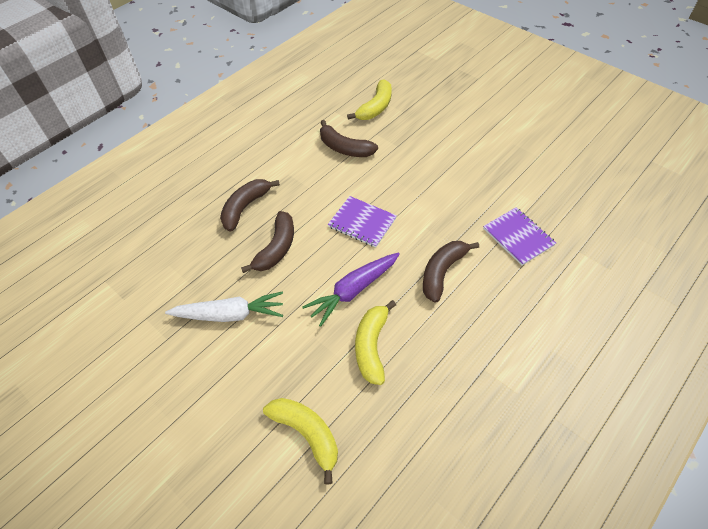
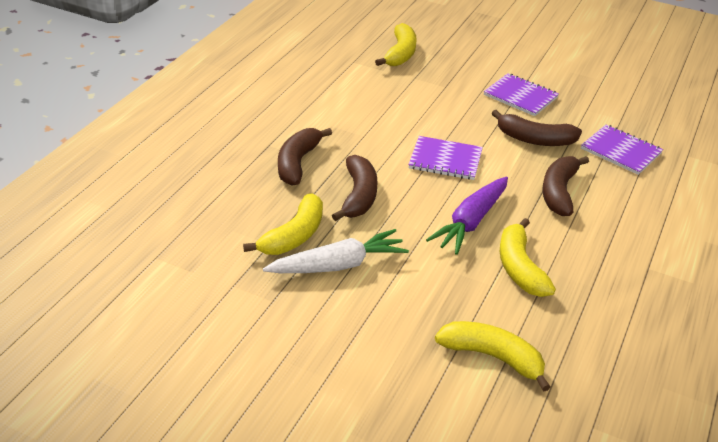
camera: 20 degrees left, 15 degrees down
brown banana [320,120,378,157] -> brown banana moved to [492,110,582,146]
none -> yellow banana [243,193,323,255]
none -> purple notebook [484,73,559,116]

